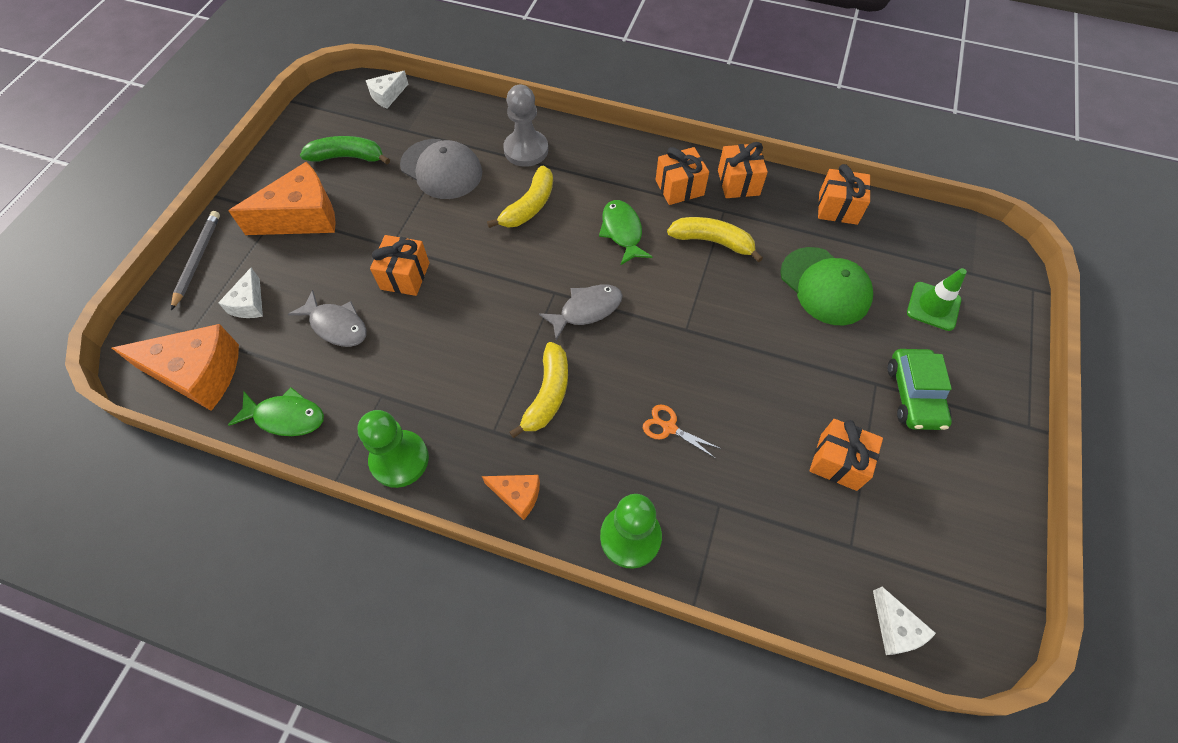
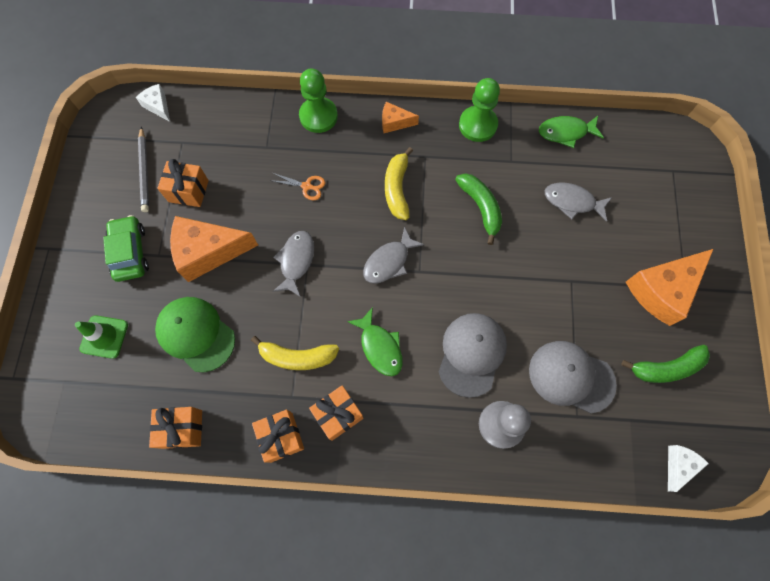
camera: 165 degrees right, 10 degrees up
orange cheese [112,324,239,411] -> orange cheese moved to [170,216,258,282]
grey pencil [171,211,220,310] -> grey pencil moved to [138,127,149,212]
white cheese [218,268,263,318] -> none
orange gift [370,235,430,296] -> none
yellow banana [487,166,553,228] -> grey cap [439,313,507,398]
none -> grey fish [273,231,314,297]
none -> green banana [455,173,502,245]

